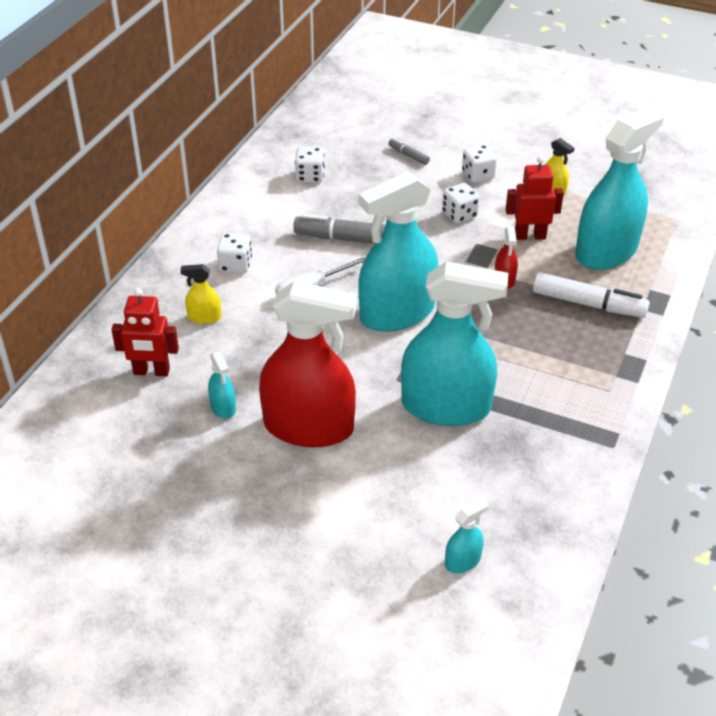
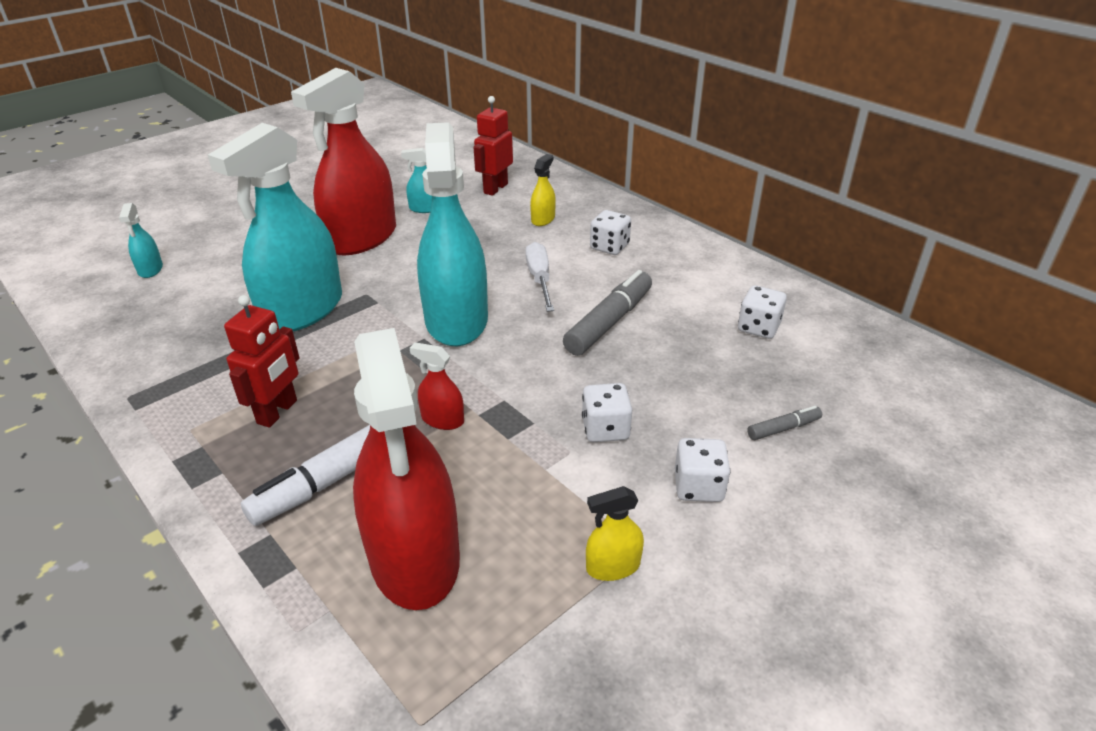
camera: 115 degrees right, 5 degrees down
red robot [505,156,564,240] -> red robot moved to [224,295,300,428]
turquoise spray bottle [575,106,664,270] -> red spray bottle [353,328,460,610]

